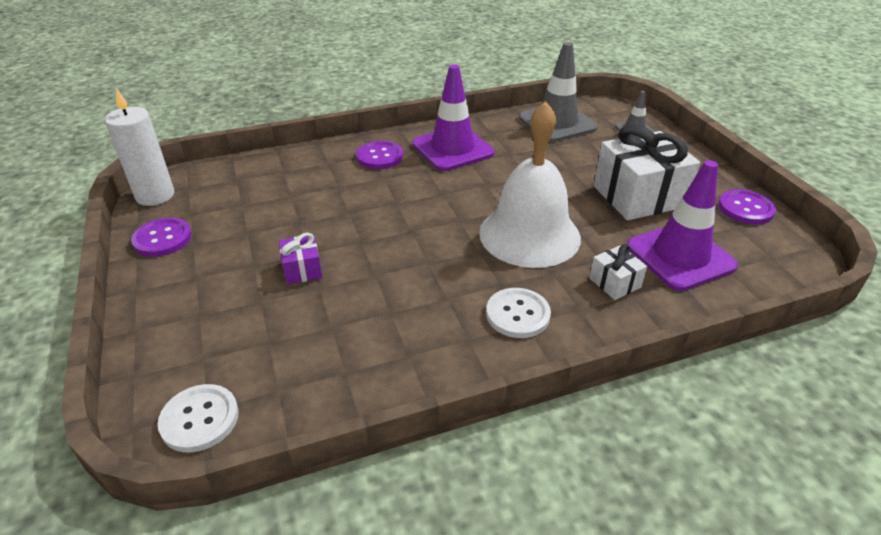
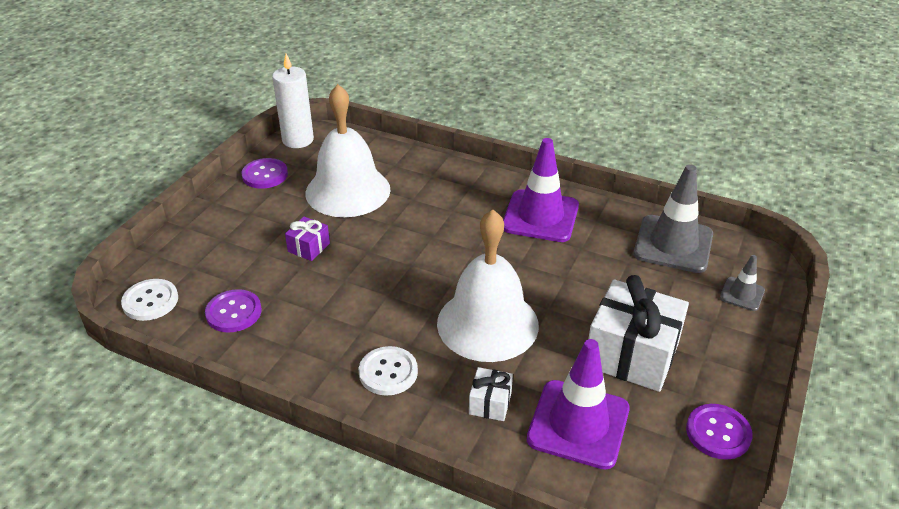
camera: 45 degrees right, 0 degrees up
purple button [356,141,403,169] -> purple button moved to [205,289,262,333]
none -> white bell [306,84,391,217]

